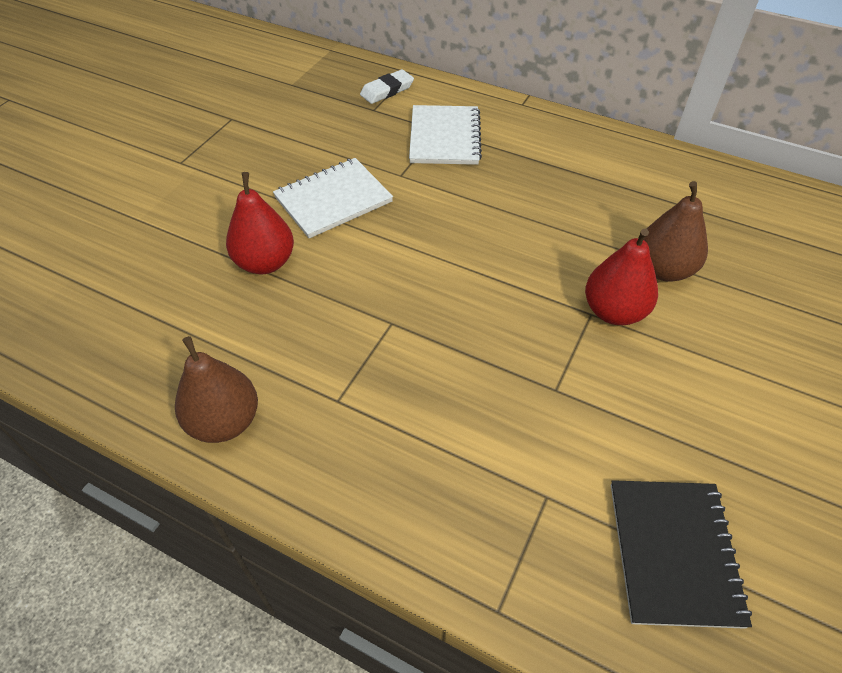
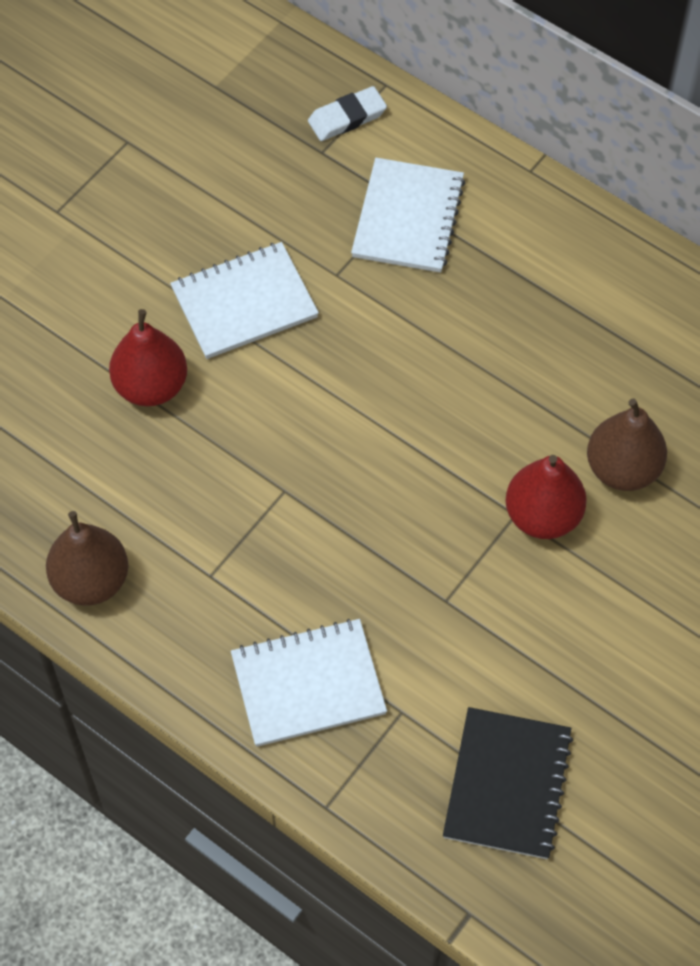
camera: 10 degrees right, 10 degrees up
none -> white notebook [231,619,387,747]

